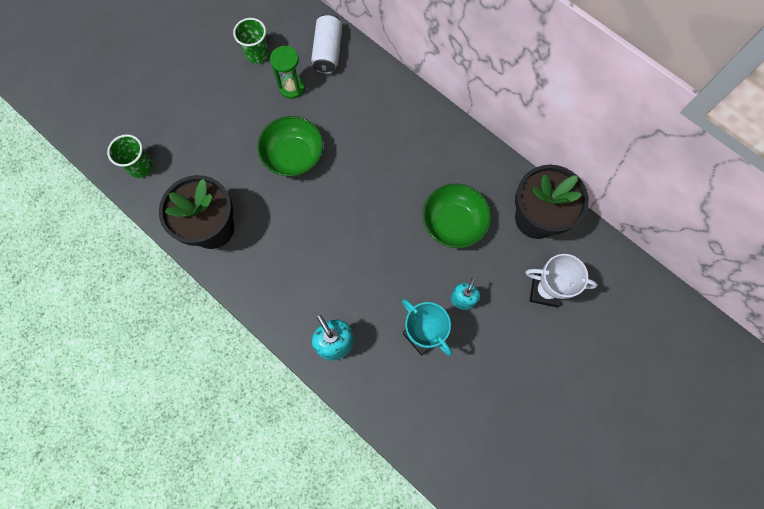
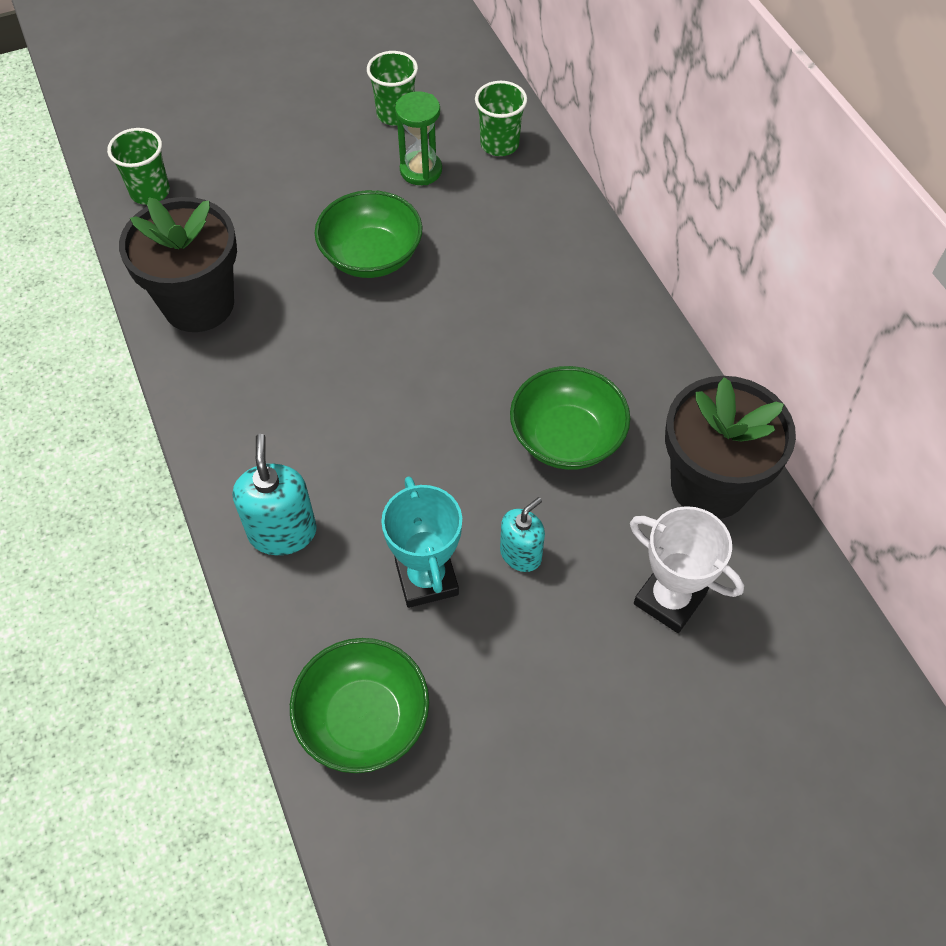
camera: 25 degrees right, 15 degrees down
white can [311,13,342,74] -> green cup [475,81,527,156]
none -> green bowl [290,638,429,773]

